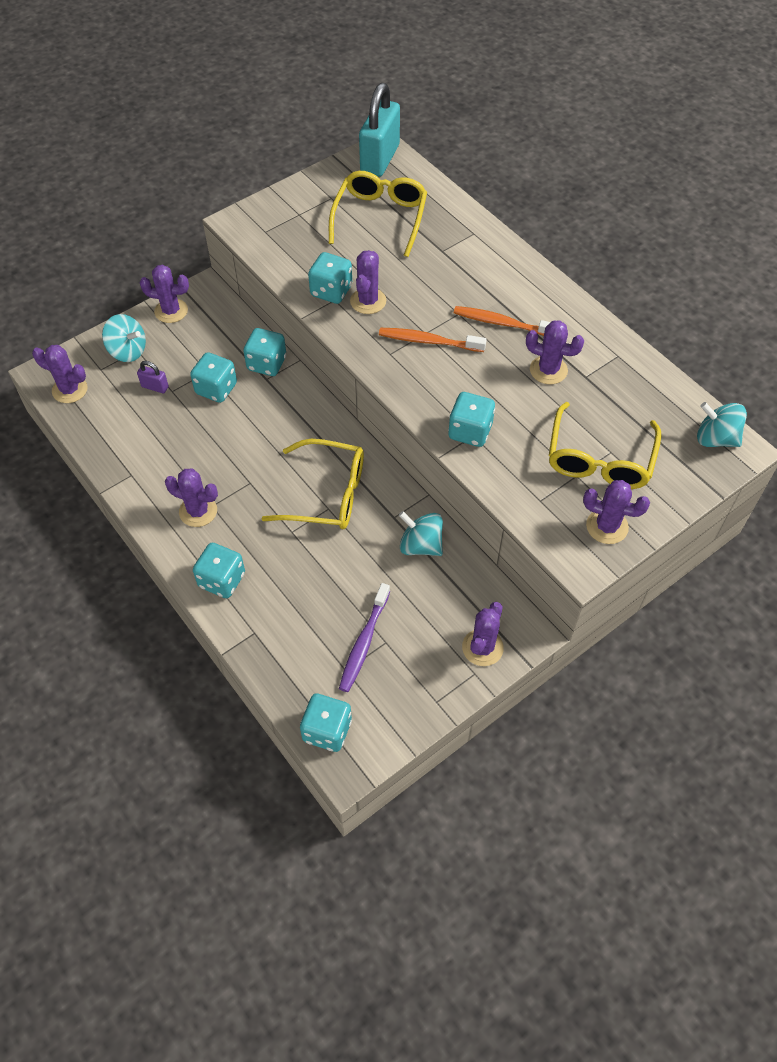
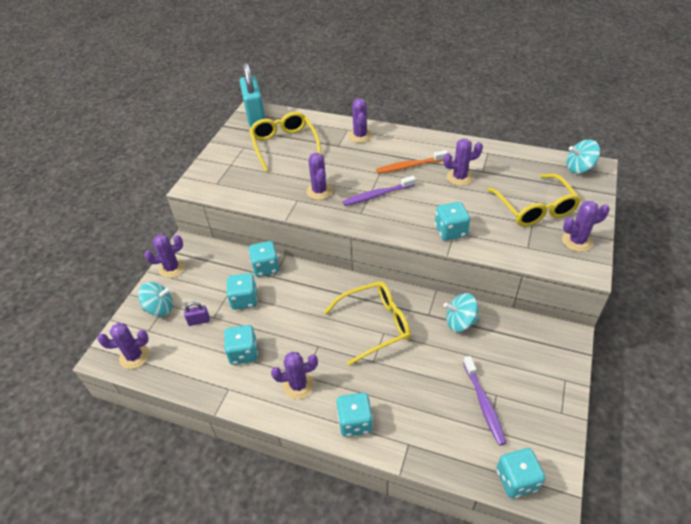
camera: 30 degrees left, 10 degrees down
turquoise dice [308,252,352,304] -> turquoise dice moved to [224,325,258,365]
orange toothbrush [379,328,487,352] -> purple toothbrush [343,176,416,206]
purple cactus [462,602,504,666] -> purple cactus moved to [348,98,372,143]

